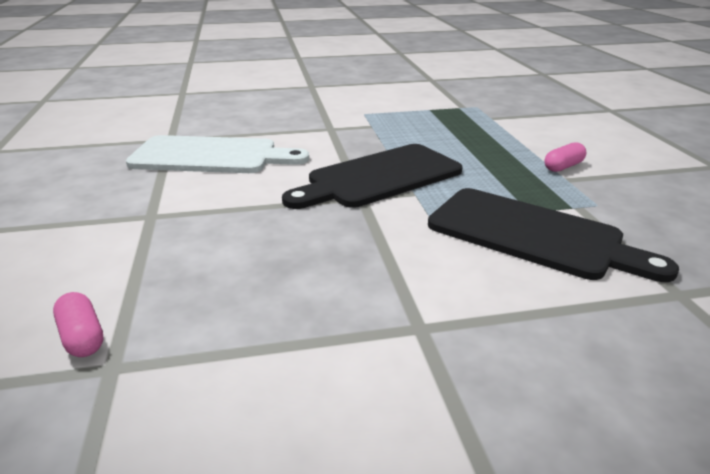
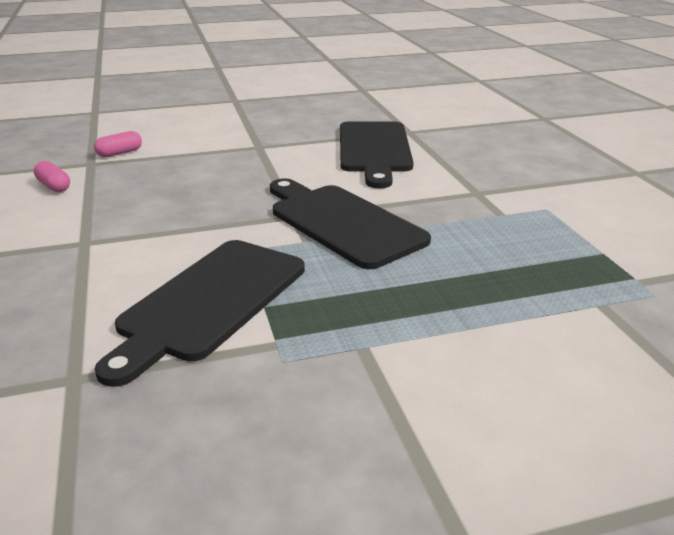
camera: 85 degrees right, 0 degrees up
white cutting board [126,135,309,173] -> black cutting board [340,122,413,188]
pink capsule [544,142,586,172] -> pink capsule moved to [34,161,70,192]

